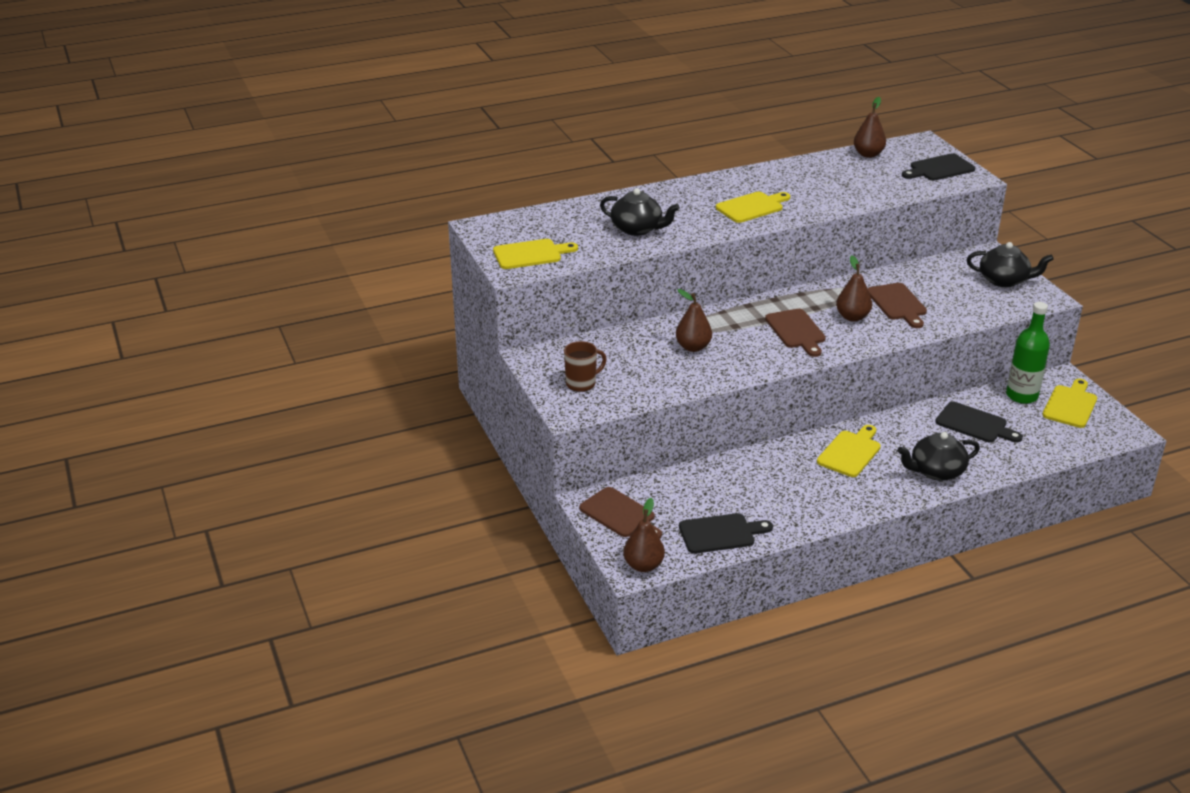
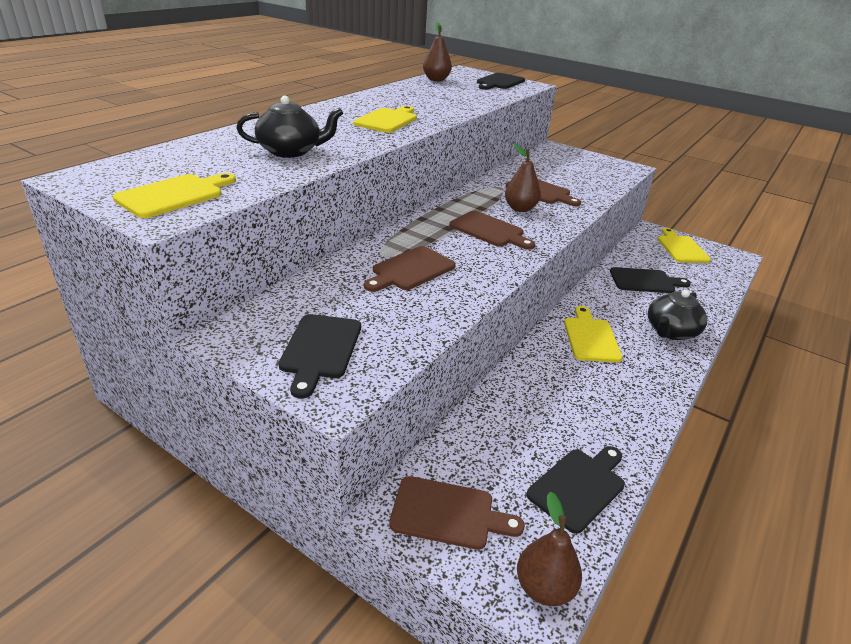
camera: 35 degrees left, 0 degrees up
brown mug [564,341,607,392] -> black cutting board [279,314,361,398]
brown pear [676,289,712,352] -> brown cutting board [364,246,456,292]
black teapot [967,242,1054,287] -> none
green bottle [1006,302,1050,404] -> none

